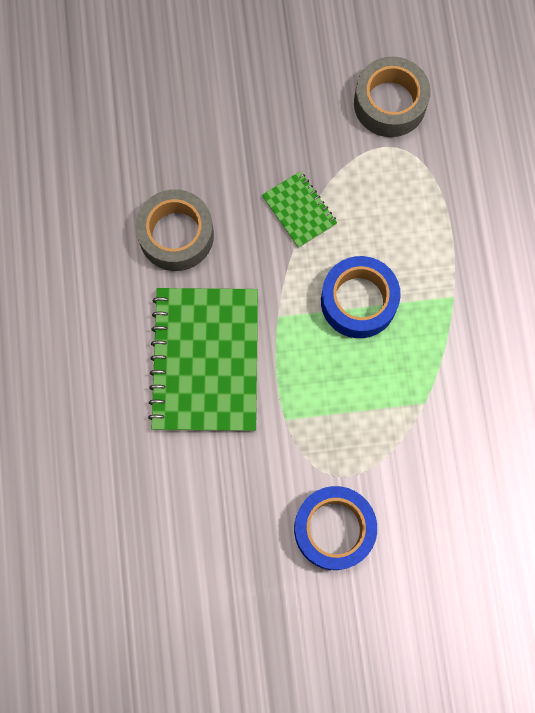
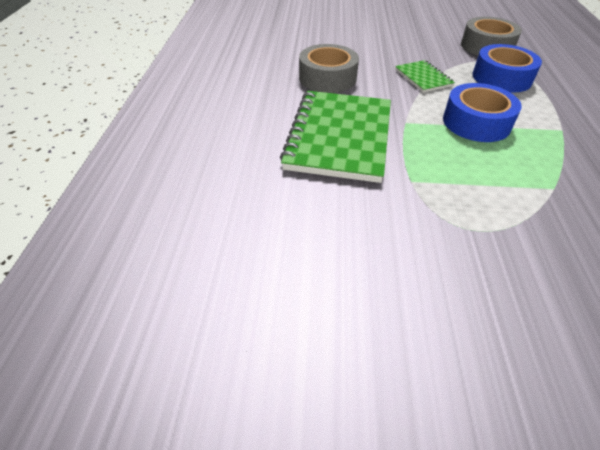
camera: 10 degrees right, 30 degrees down
blue tape [294,486,377,570] -> blue tape moved to [473,44,542,93]

